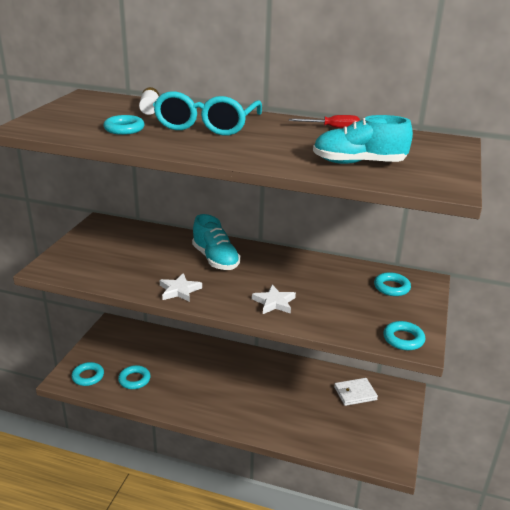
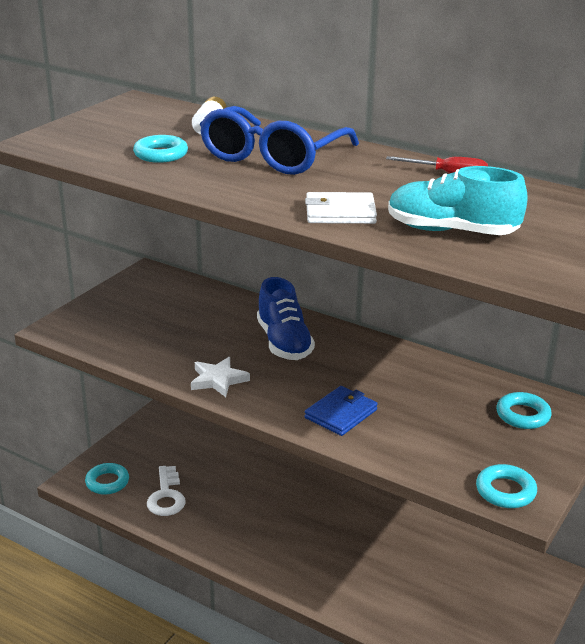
camera: 15 degrees right, 0 degrees up
turquoise ring [118,365,151,389] -> white key [147,466,186,516]
turquoise glasses [153,91,262,136] -> blue glasses [200,106,359,175]
turquoise shoe [192,214,240,270] -> blue shoe [257,277,315,360]
white star [252,285,296,314] -> blue wallet [305,386,378,436]
white wallet [334,378,378,406] -> white wallet moved to [305,192,377,224]

